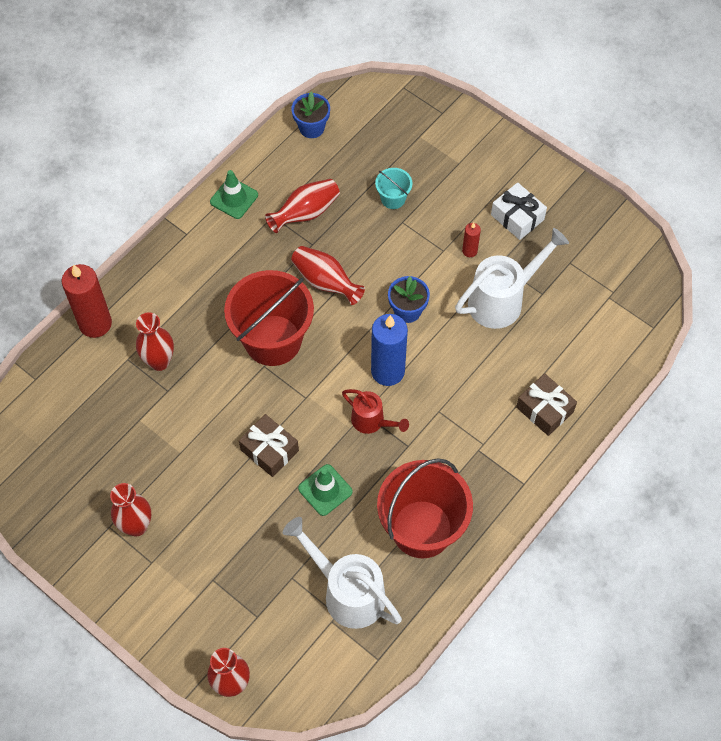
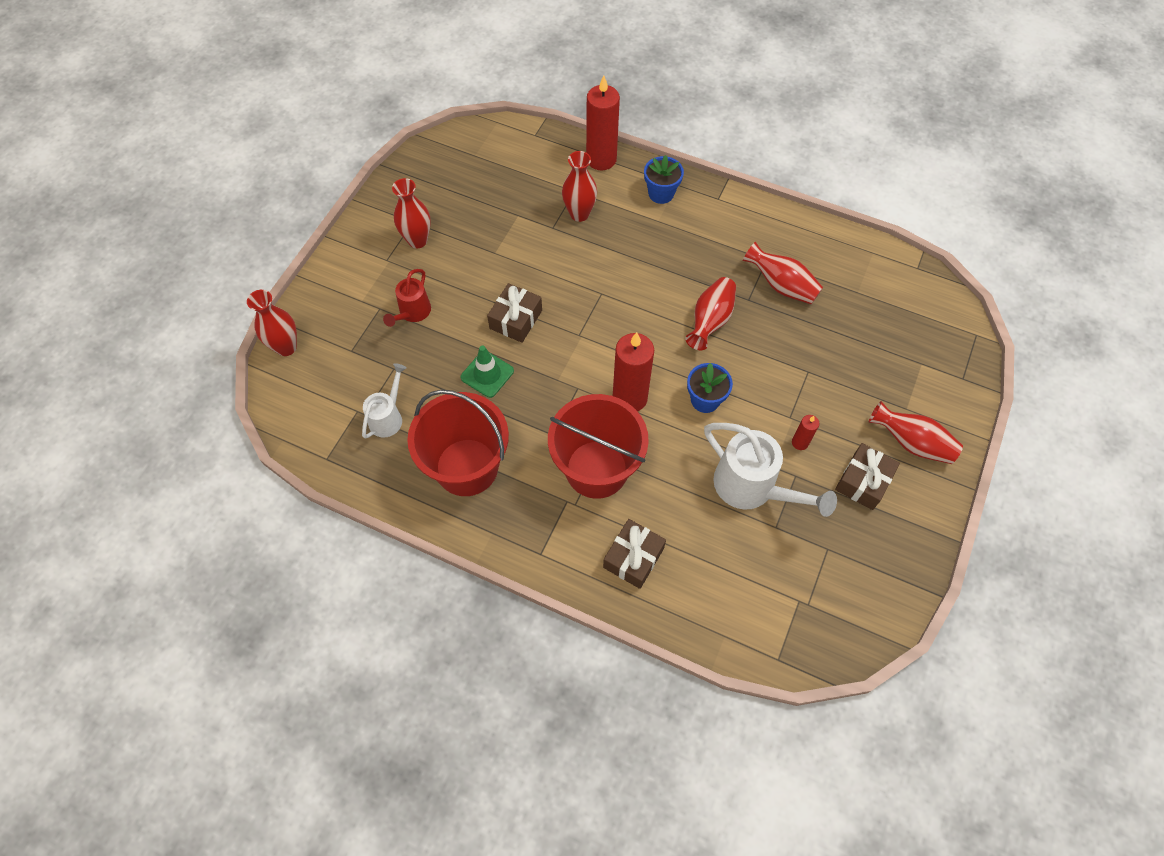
camera: 75 degrees right, 0 degrees up
green traffic cone [210,170,258,219] -> none
red bucket [224,270,314,366] -> red bucket moved to [548,394,649,499]
white watering can [283,517,402,629] -> white watering can [362,363,407,439], size x0.58
blue flower pot [291,92,330,138] -> blue flower pot moved to [644,155,684,204]
red watering can [342,389,409,434] -> red watering can moved to [383,269,431,327]
blue candle [371,314,408,386] -> red candle [613,332,654,411]
turquoise bucket [375,168,412,209] -> none
white gift [491,182,547,240] -> brown gift [835,443,900,510]
none -> red vase [869,401,963,464]

